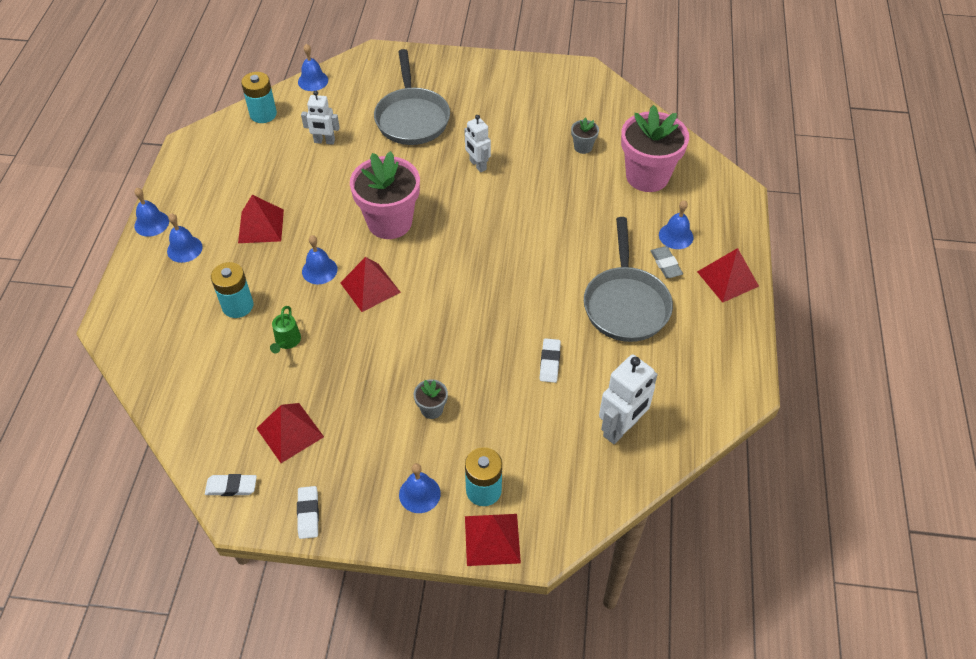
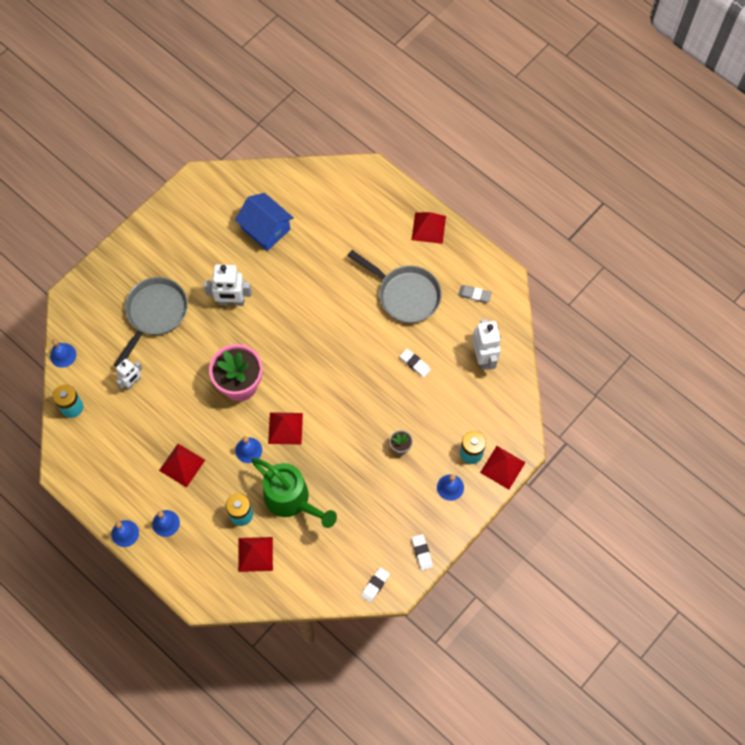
camera: 55 degrees left, 15 degrees up
red pyramid [256,403,324,463] -> red pyramid moved to [238,537,273,572]
green watering can [270,306,301,353] -> green watering can [251,458,337,528], size x2.39
white eraser [297,486,319,539] -> white eraser turned 45 degrees clockwise [412,534,433,571]
grey pan [374,49,450,145] -> grey pan turned 90 degrees counterclockwise [114,277,188,367]
white robot [464,115,491,172] -> white robot [204,264,252,306], size x1.55
grey flower pot [571,118,599,154] -> blue house [235,193,294,251]
pink flower pot [621,105,689,192] -> none
grey eraser [650,246,683,278] -> grey eraser moved to [458,285,492,303]
blue bell [659,200,693,249] -> none

